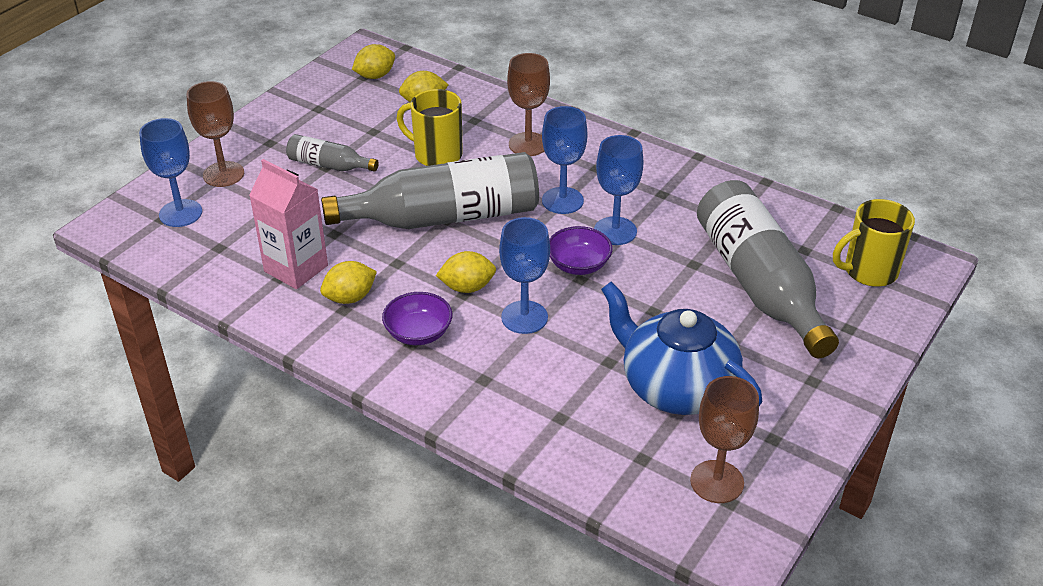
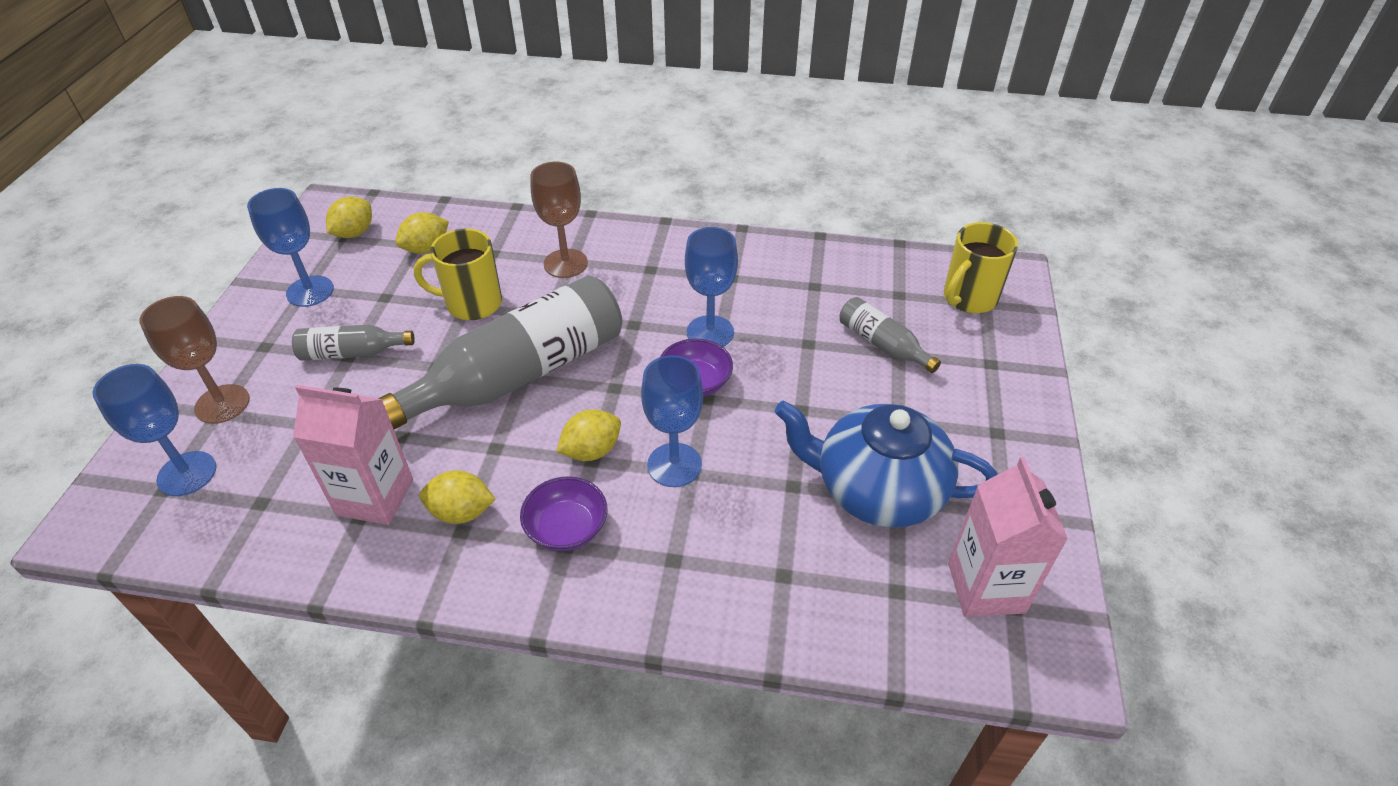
camera: 25 degrees left, 5 degrees up
yellow lemon [320,261,377,304] -> yellow lemon turned 60 degrees clockwise [419,470,496,524]
blue goblet [542,106,588,214] -> blue goblet moved to [247,188,334,307]
brown goblet [690,376,759,503] -> pink carton [948,457,1068,617]
grey bottle [697,180,839,358] -> grey bottle [839,297,941,373], size x0.47

